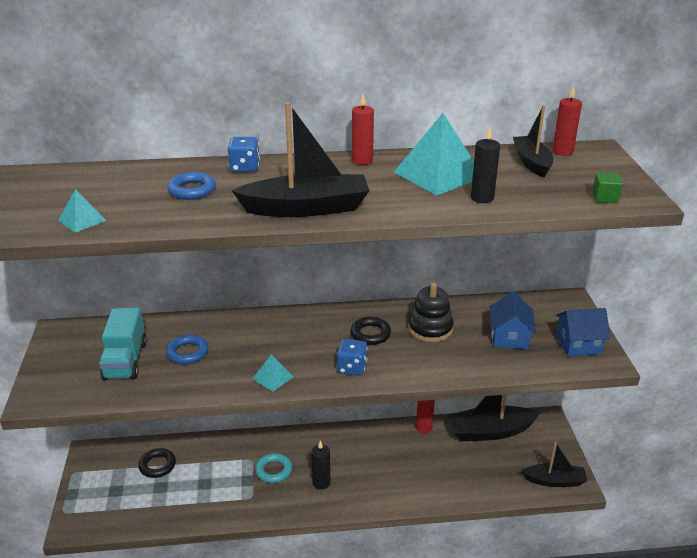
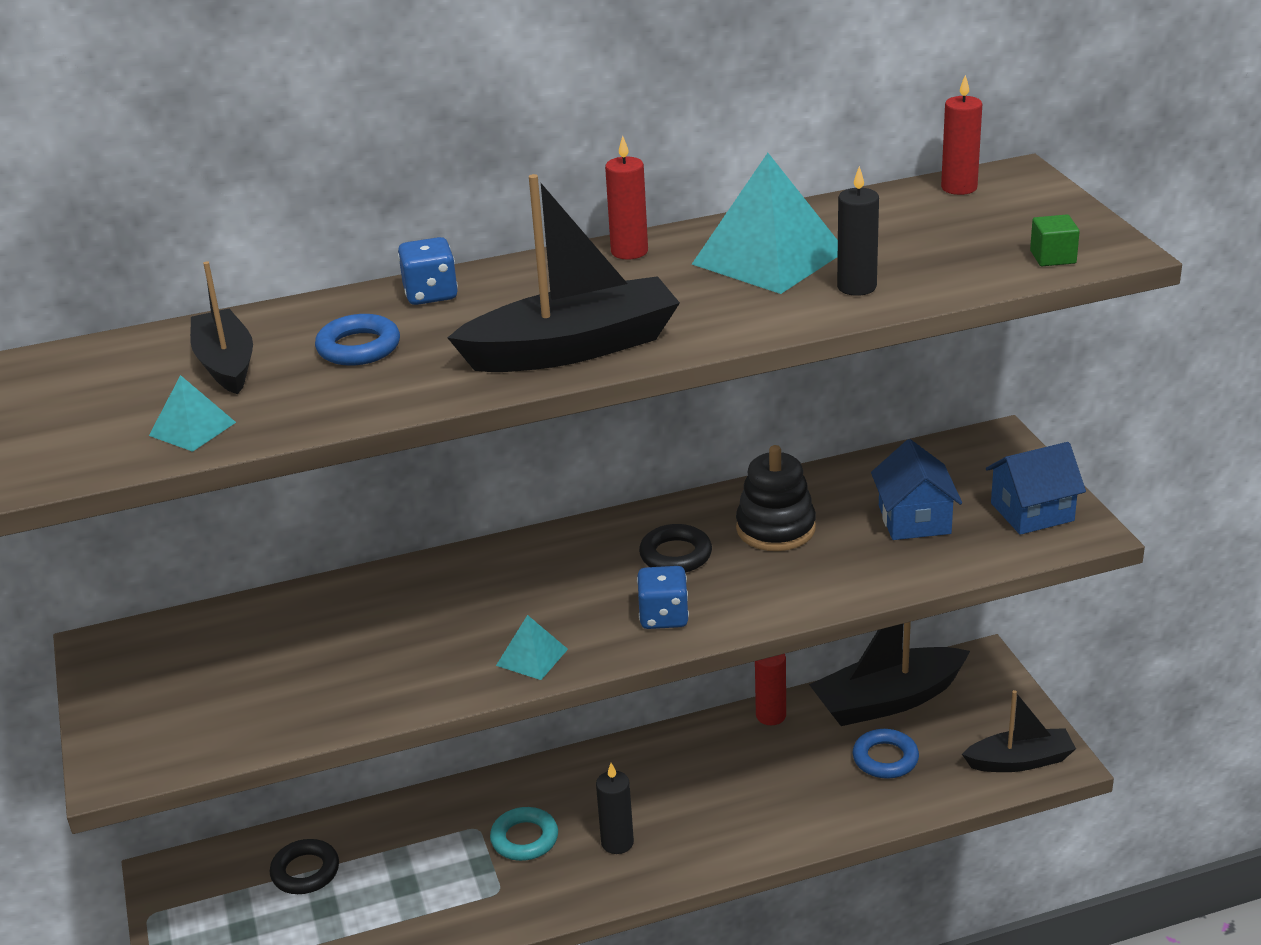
camera: 10 degrees left, 0 degrees up
turquoise truck [99,308,147,380] -> none
blue ring [166,334,209,364] -> blue ring moved to [853,729,919,779]
black boat [513,105,553,178] -> black boat moved to [190,261,253,394]

